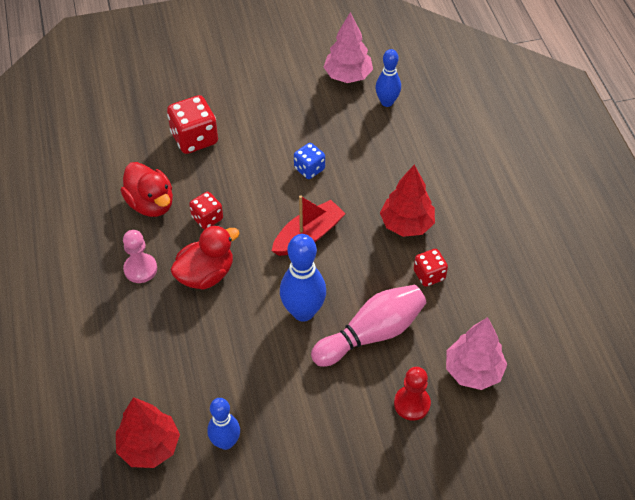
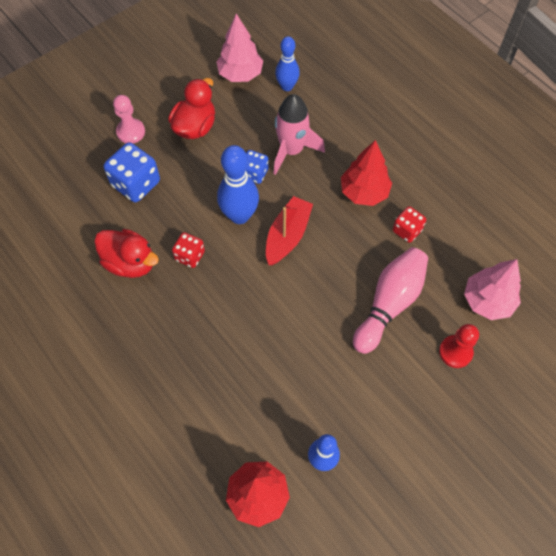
camera: 25 degrees left, 10 degrees up
pink pawn [123,230,157,283] -> pink pawn moved to [113,95,145,143]
red dice [167,95,218,154] -> blue dice [104,142,160,202]
red duck [171,225,239,290] -> red duck moved to [168,78,215,139]
blue bowling pin [280,234,326,322] -> blue bowling pin moved to [217,145,259,224]
none -> pink rocket [273,94,325,175]

